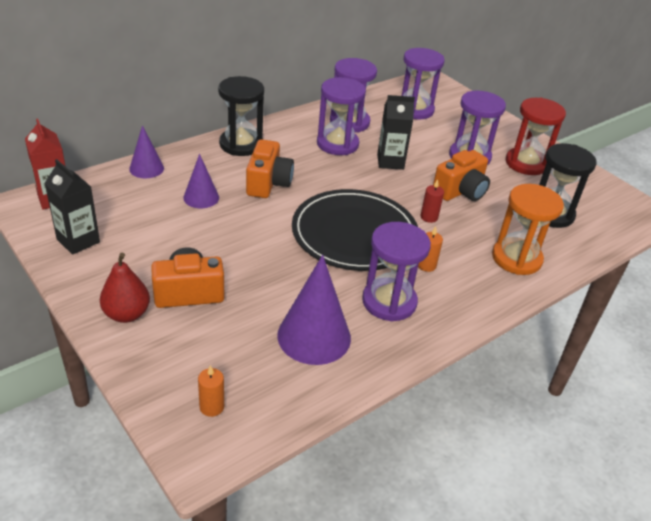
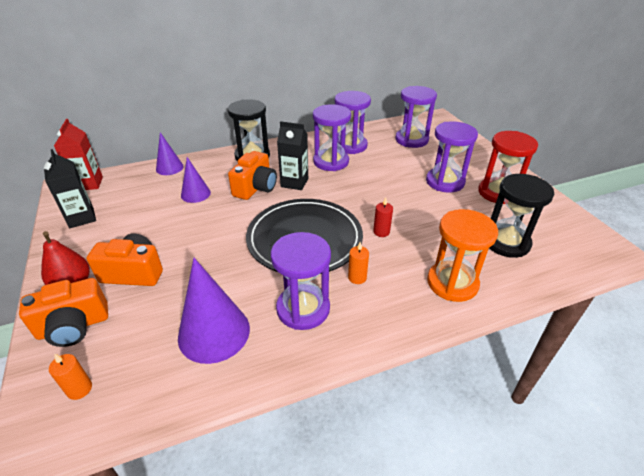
camera: 20 degrees right, 0 degrees up
black carton [377,95,415,170] -> black carton moved to [277,121,308,190]
orange camera [433,150,490,201] -> orange camera moved to [19,278,108,347]

